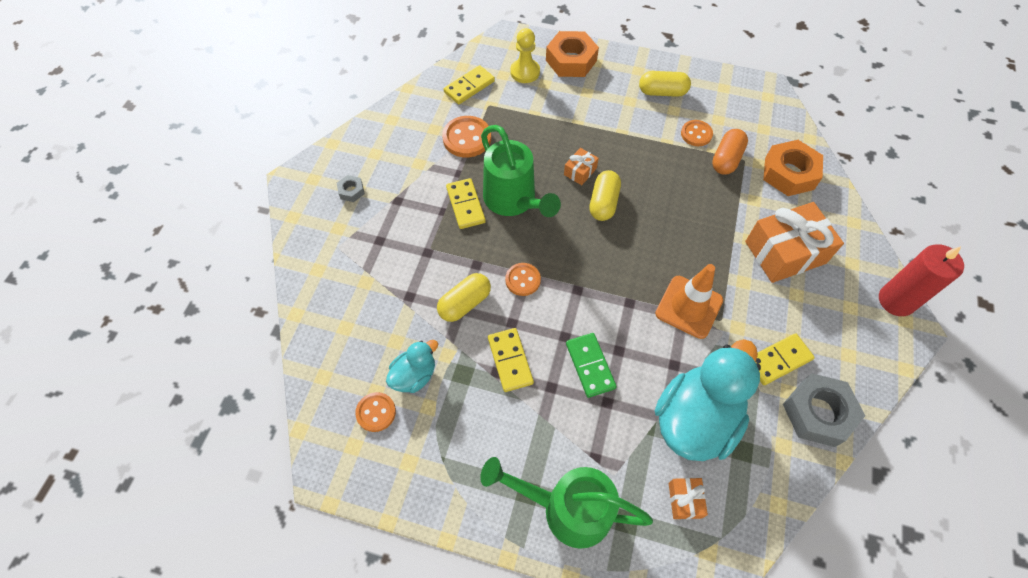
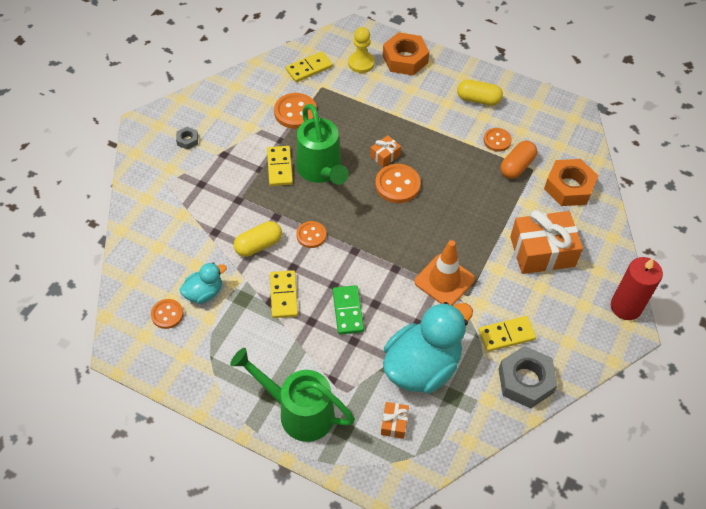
camera: 10 degrees right, 5 degrees down
yellow capsule [589,170,621,221] -> orange button [375,164,421,203]

